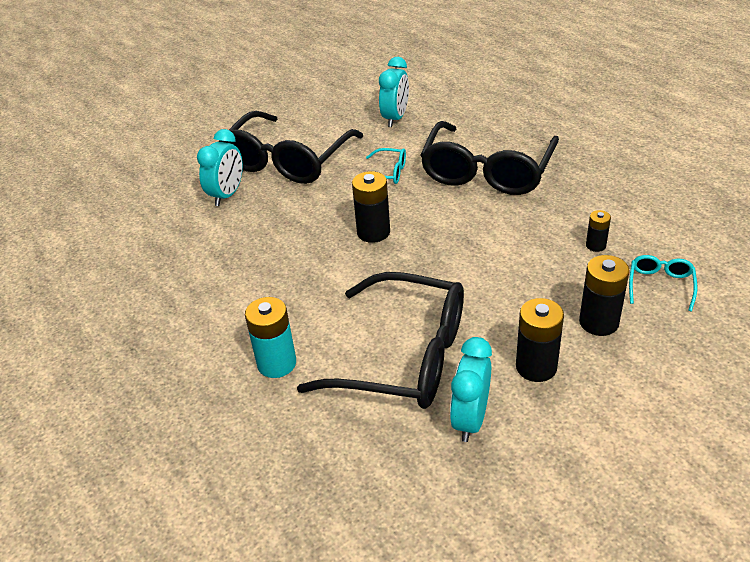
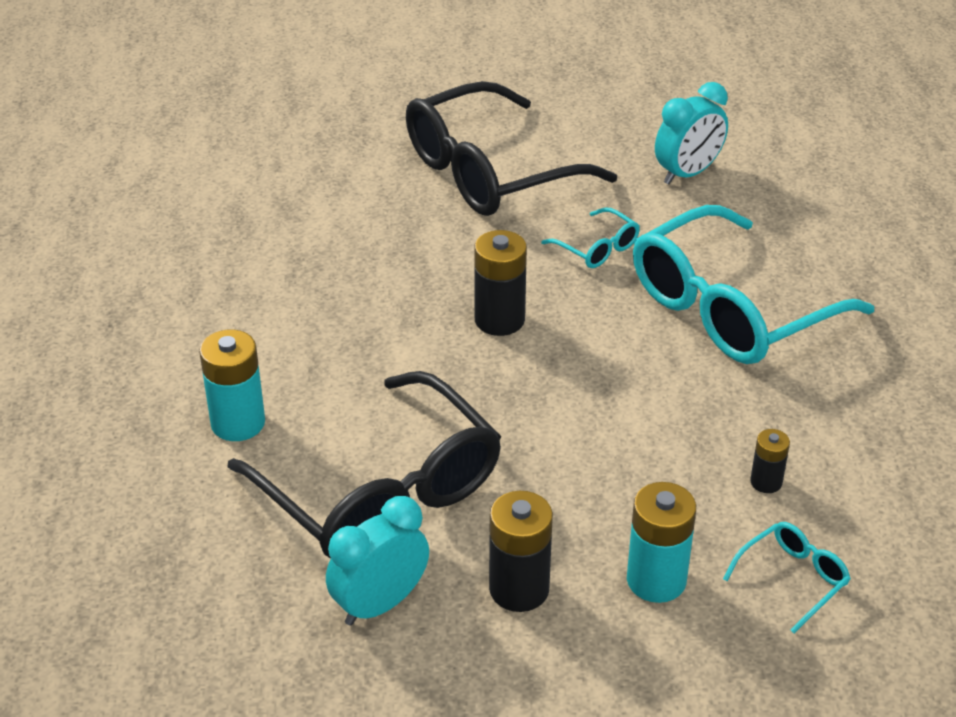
camera: 30 degrees right, 0 degrees up
turquoise clock [197,129,243,206] -> none
black glasses [420,121,559,195] -> turquoise glasses [633,205,874,364]
black battery [579,255,630,336] -> turquoise battery [627,482,696,603]

